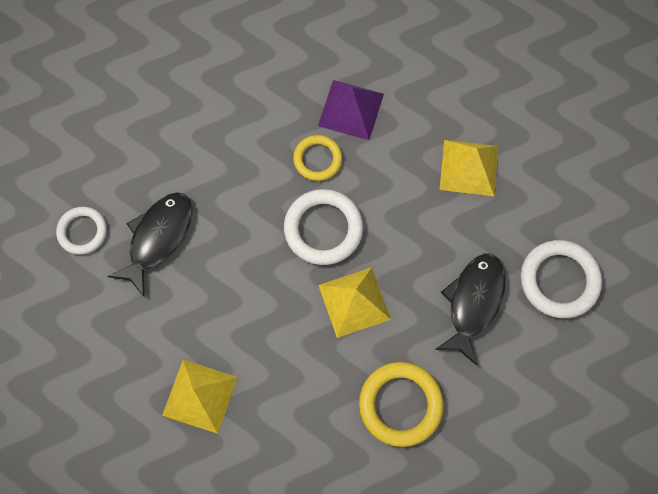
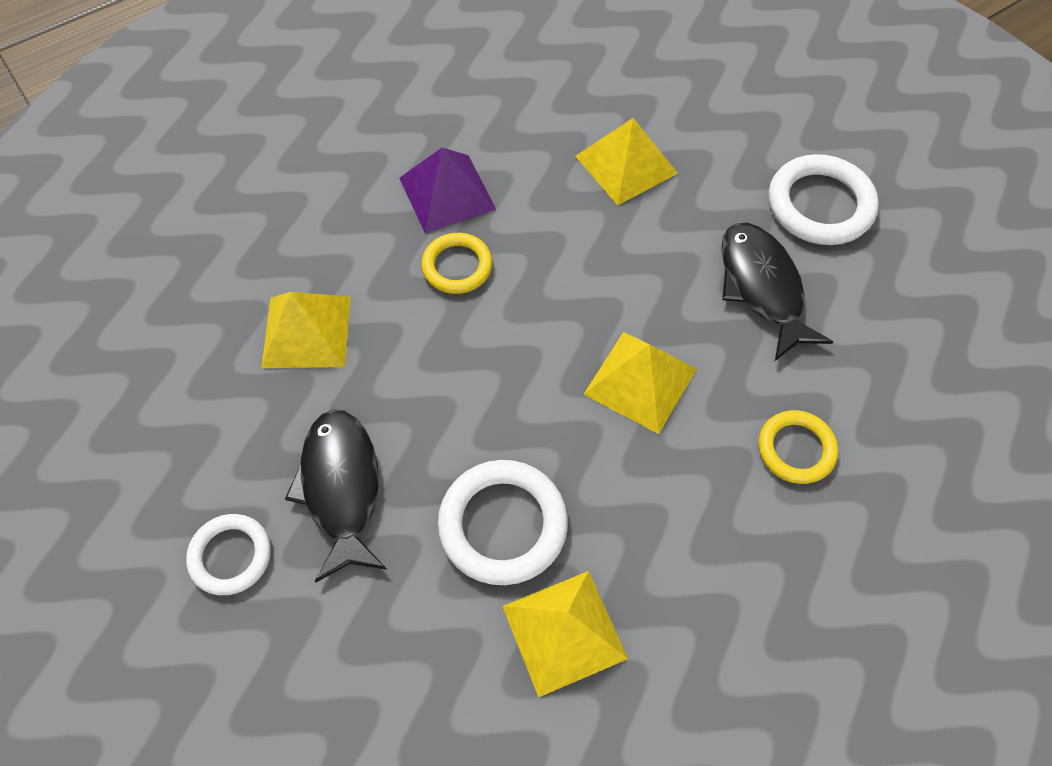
camera: 40 degrees left, 10 degrees down
white ring [284,189,363,265] -> white ring moved to [438,460,568,585]
yellow ring [359,362,444,447] -> yellow ring [758,410,838,484], size x0.63
none -> yellow pyramid [261,292,351,368]

